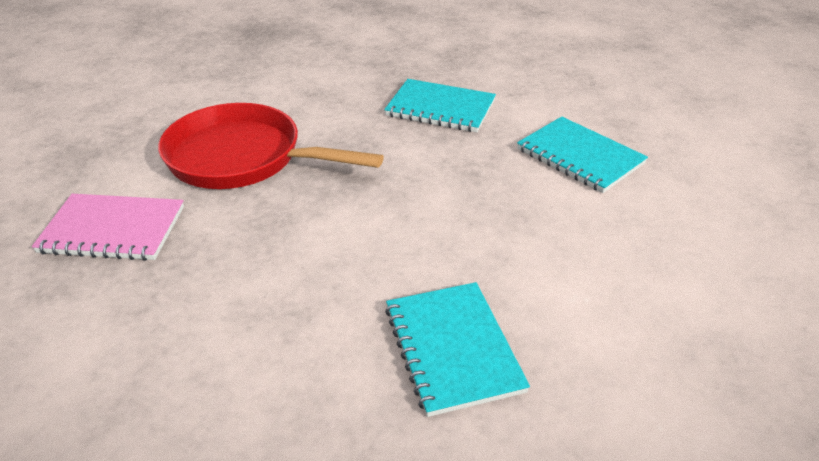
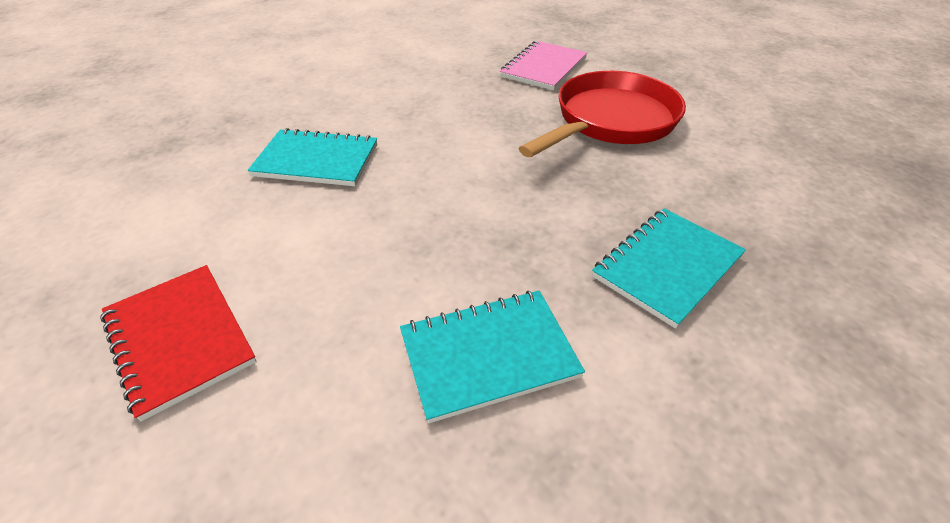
camera: 115 degrees right, 5 degrees up
none -> red notebook [100,265,257,421]

